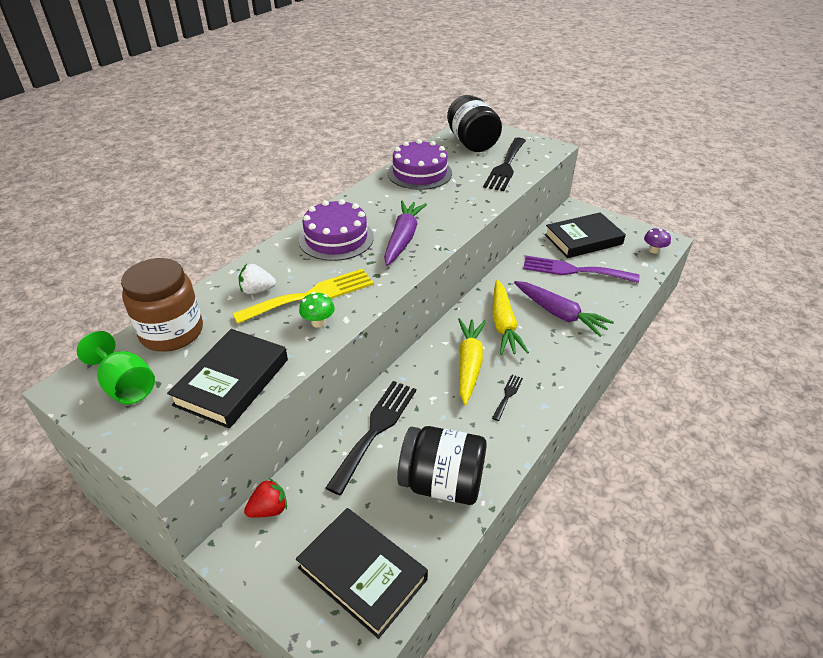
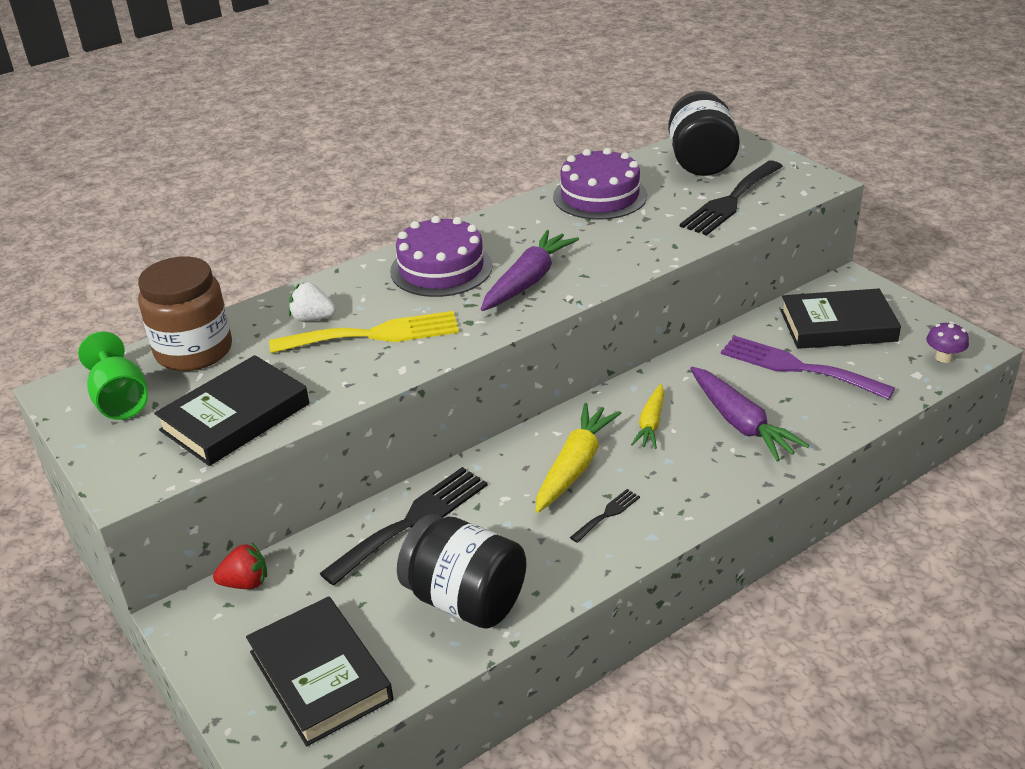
camera: 20 degrees right, 5 degrees down
green mushroom [299,292,335,328] -> none
yellow carrot [493,280,529,355] -> yellow carrot [631,384,664,449], size x0.63

